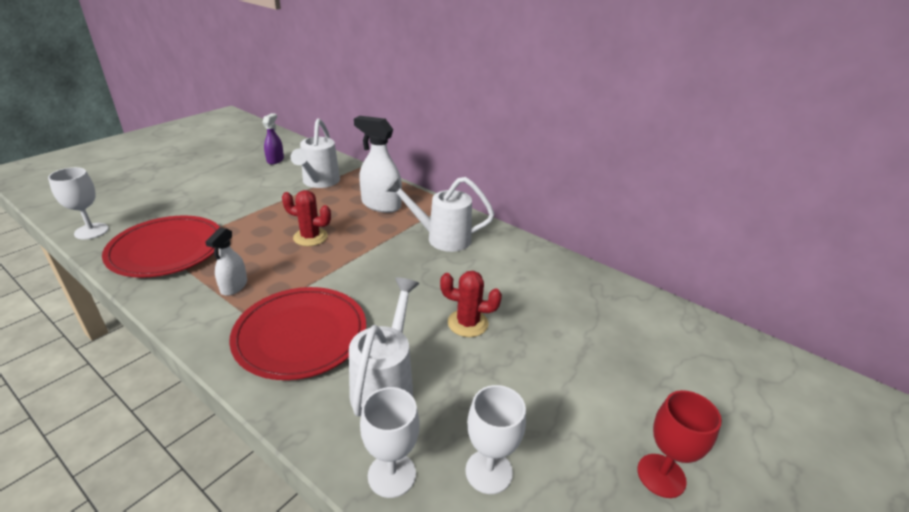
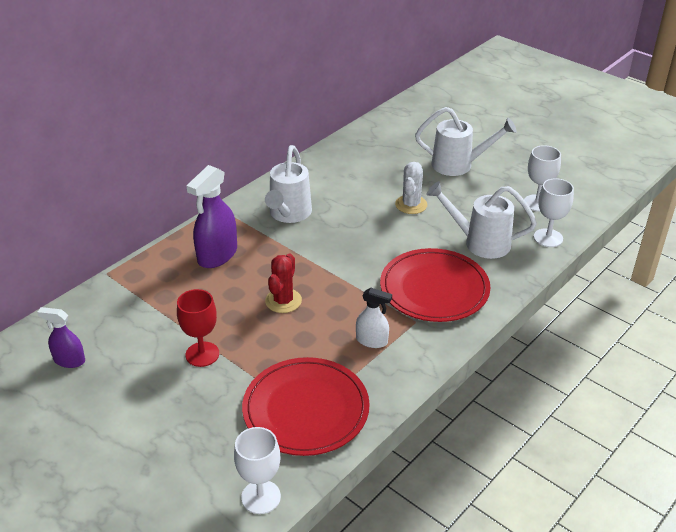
camera: 85 degrees left, 5 degrees up
white watering can [290,118,340,188] -> white watering can moved to [415,107,517,176]
white spray bottle [354,116,402,213] -> purple spray bottle [186,165,237,268]
red cactus [440,271,502,337] -> white cactus [395,162,427,214]
red goblet [637,390,722,498] -> red goblet moved to [177,289,219,367]

